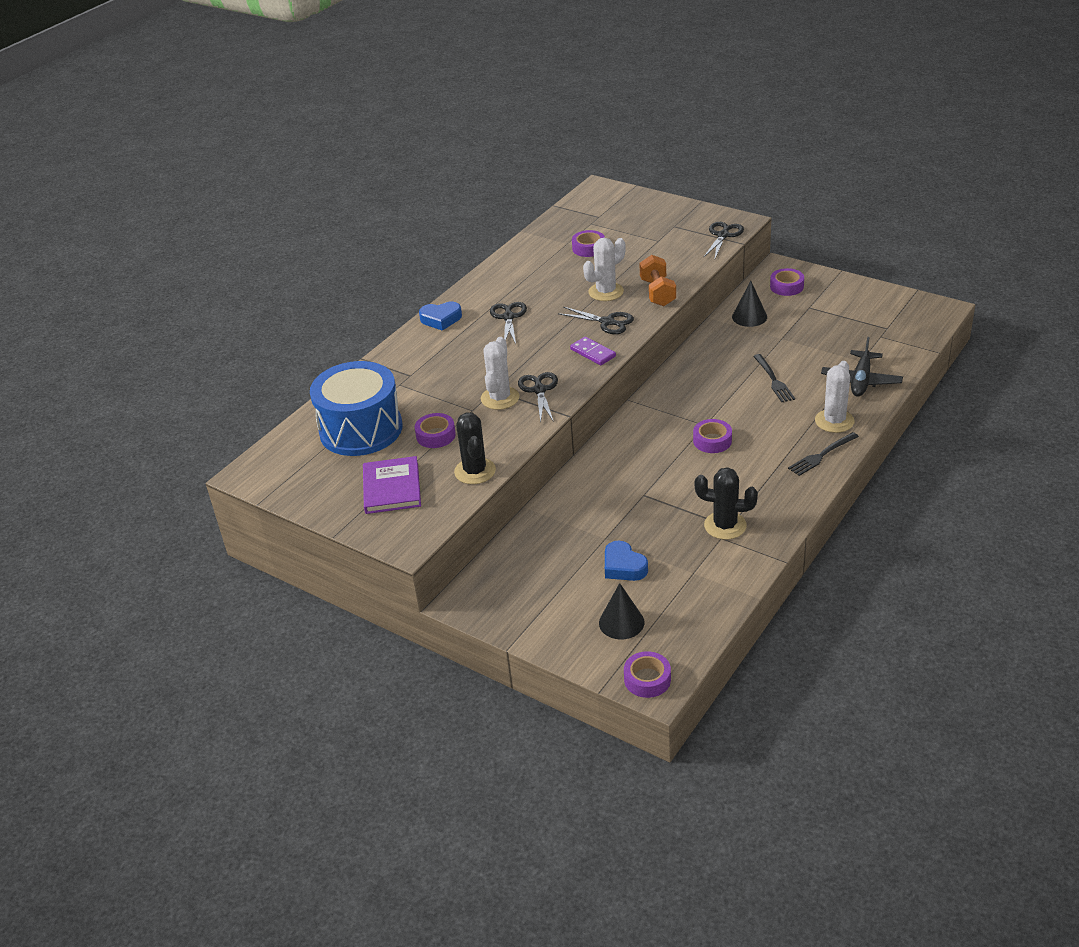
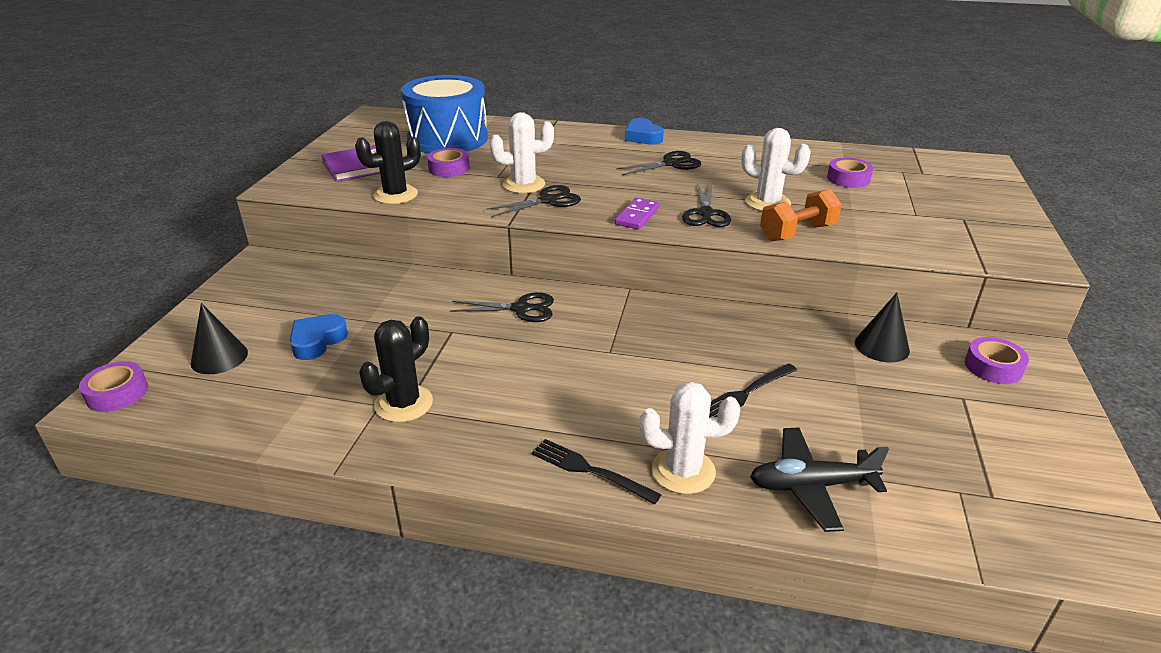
camera: 65 degrees right, 5 degrees down
purple tape [693,419,732,453] -> none
black cactus [695,467,758,539] -> black cactus turned 45 degrees clockwise [359,316,433,422]
black scissors [704,222,744,258] -> black scissors moved to [450,292,554,322]

